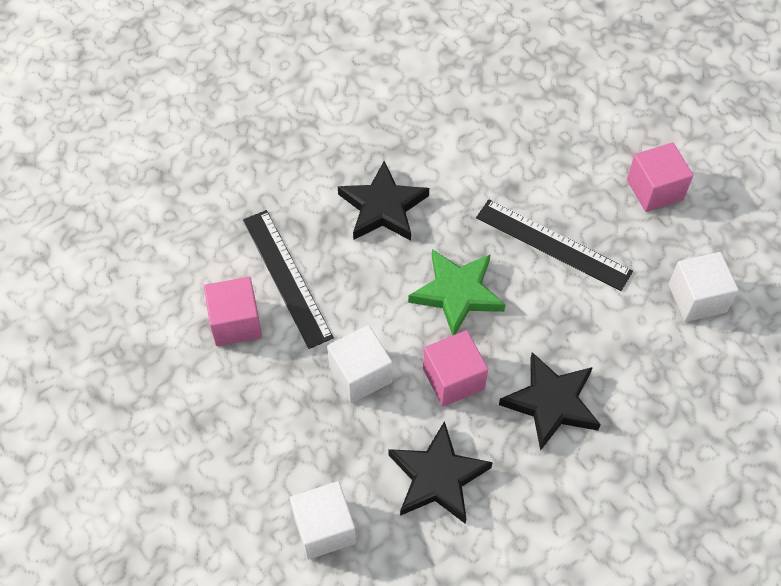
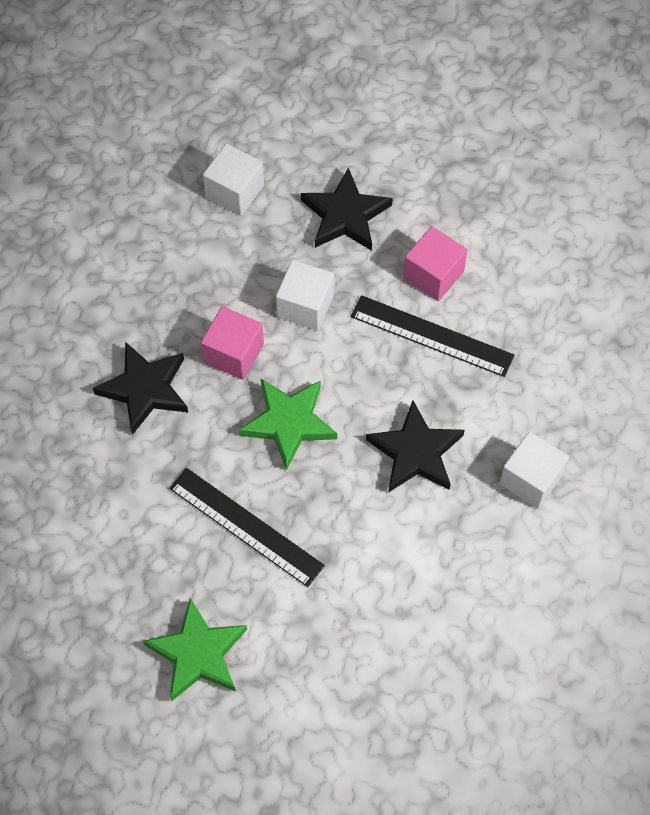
camera: 140 degrees right, 5 degrees up
black star [388,421,493,524] -> black star moved to [301,167,392,251]
black ruler [476,199,633,291] -> black ruler turned 45 degrees clockwise [169,468,325,587]
pink cube [627,142,693,212] -> green star [143,598,247,702]
white cube [669,252,738,322] -> white cube moved to [499,432,569,509]

